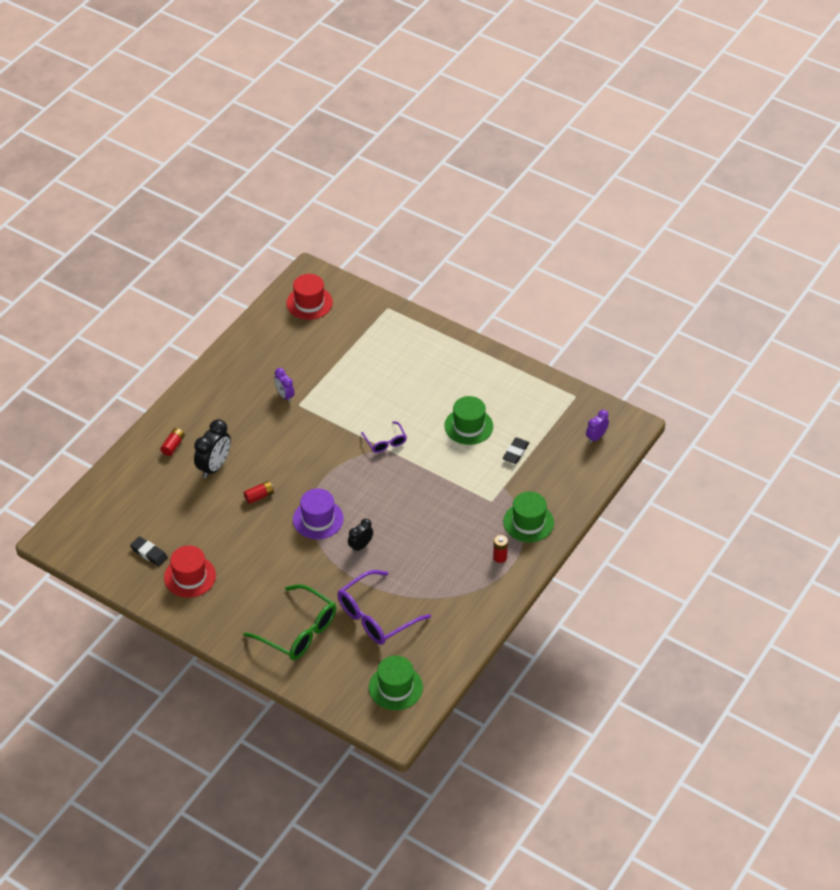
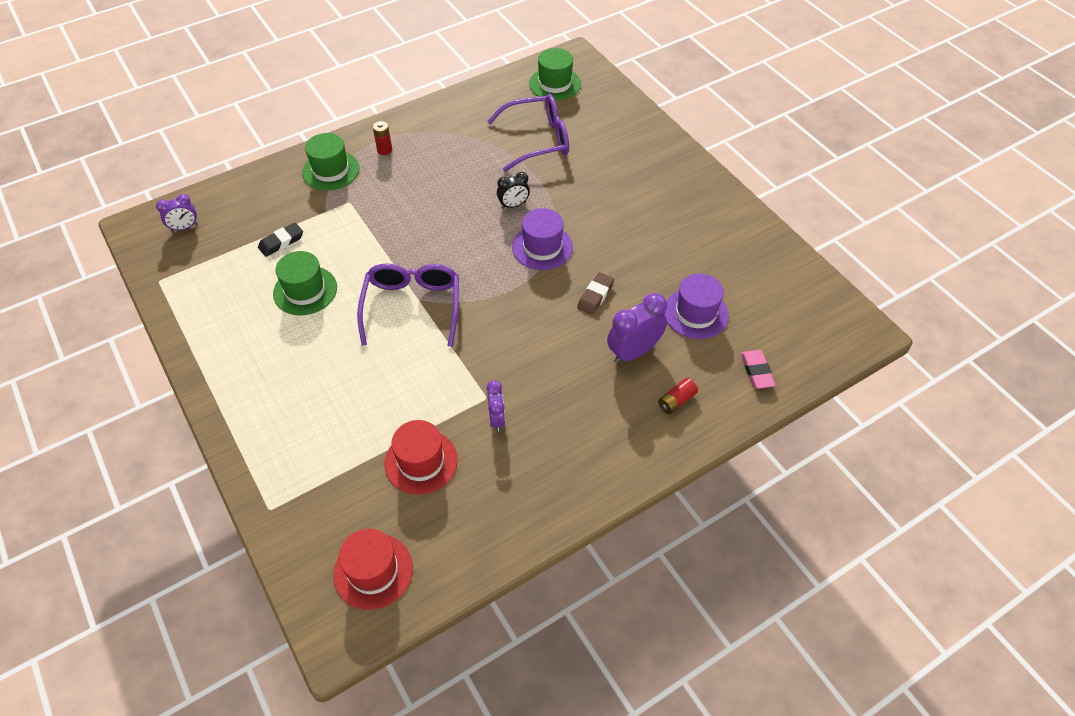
camera: 155 degrees left, 5 degrees up
black eraser [130,536,168,566] -> none
red hat [164,545,216,598] -> red hat moved to [385,420,458,495]
black clock [194,419,231,478] -> purple clock [607,293,667,364]
green glasses [243,584,336,660] -> none
red battery [244,481,274,504] -> brown eraser [577,272,614,315]
purple glasses [361,421,407,453] -> purple glasses [357,263,459,347], size x1.86
none -> purple hat [664,273,729,339]
none -> pink eraser [741,350,776,389]

